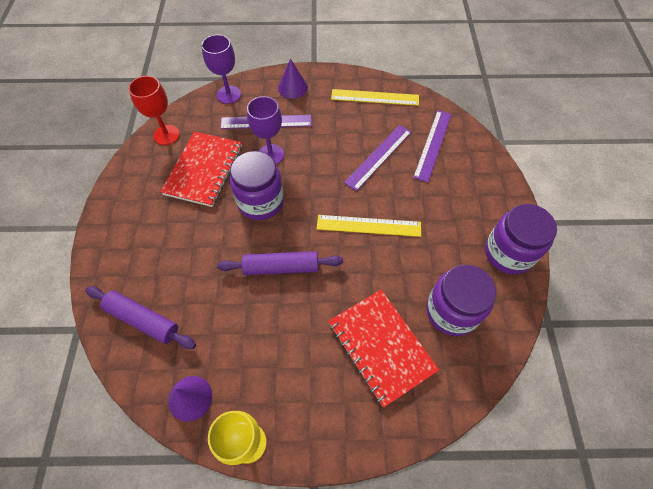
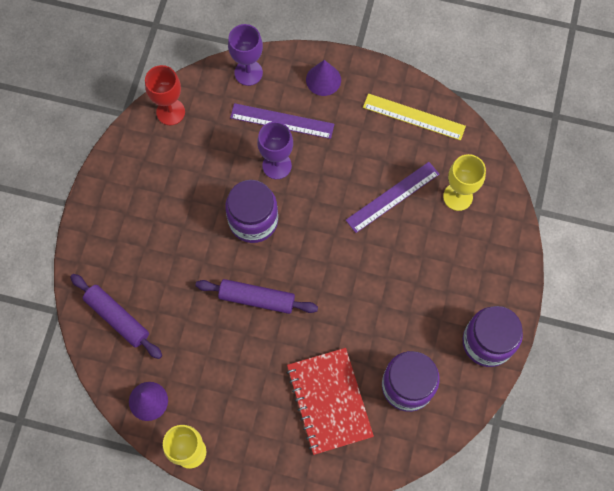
camera: 15 degrees right, 10 degrees up
red notebook [160,131,242,207] -> none
yellow ruler [317,215,421,237] -> none
purple ruler [413,110,452,182] -> yellow goblet [443,154,486,211]

